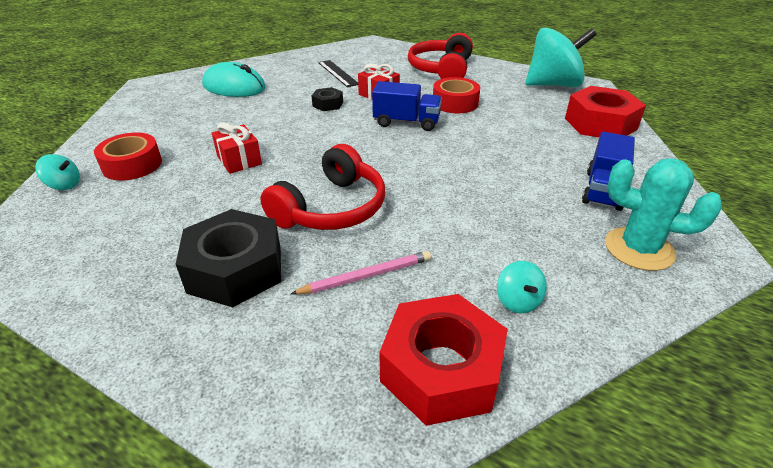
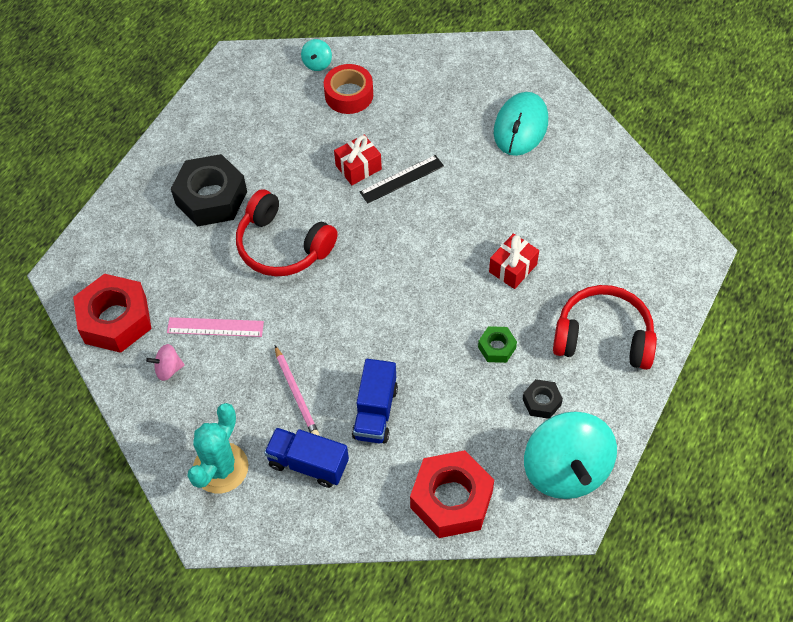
camera: 90 degrees right, 20 degrees up
pink pencil [291,251,431,295] -> pink pencil moved to [275,346,319,436]
black nut [312,87,343,111] -> black nut moved to [523,379,563,419]
black ruler [318,60,358,87] -> black ruler moved to [359,155,444,204]
blue truck [372,81,442,131] -> blue truck moved to [352,359,398,444]
red tape [433,77,480,113] -> green nut [478,326,517,363]
turquoise spinning top [497,261,547,313] -> pink spinning top [146,344,185,381]
none -> pink ruler [167,317,264,337]

